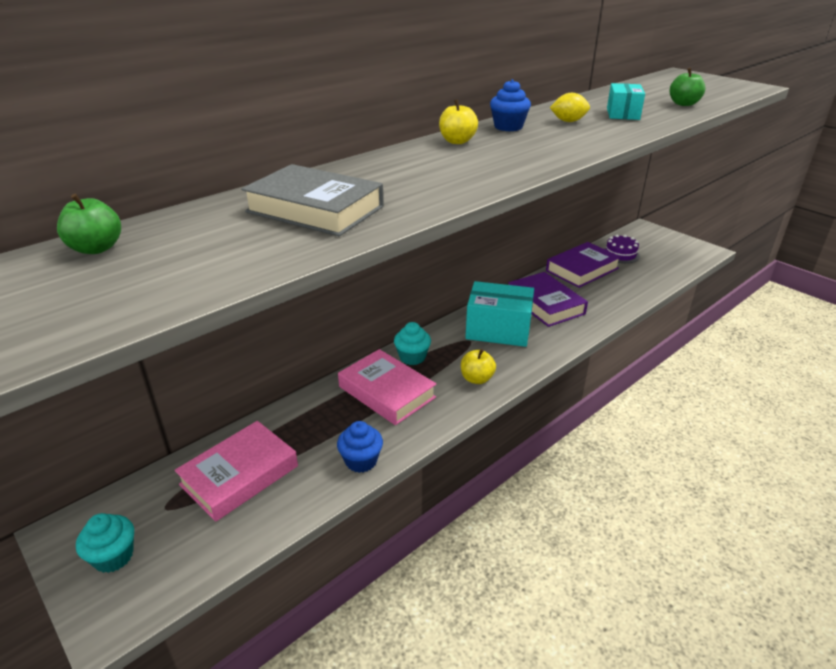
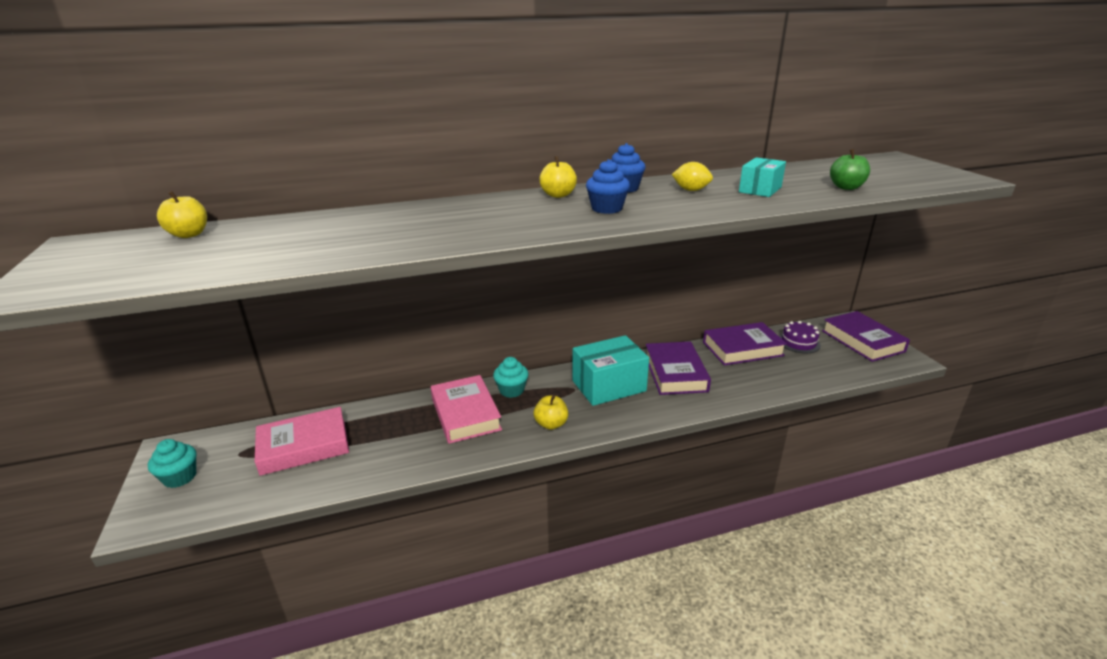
camera: 25 degrees right, 5 degrees down
green apple [57,194,121,254] -> yellow apple [157,191,207,238]
grey book [241,164,384,236] -> none
blue cupcake [337,421,383,473] -> blue cupcake moved to [586,159,630,214]
turquoise box [465,281,534,347] -> turquoise box turned 60 degrees counterclockwise [573,335,649,406]
none -> purple book [822,311,910,362]

